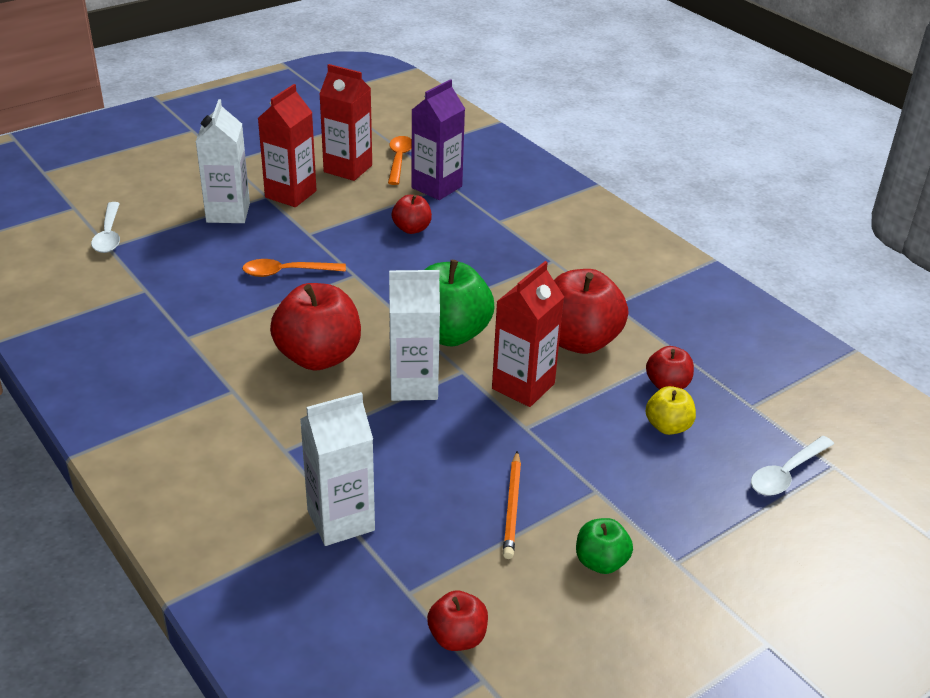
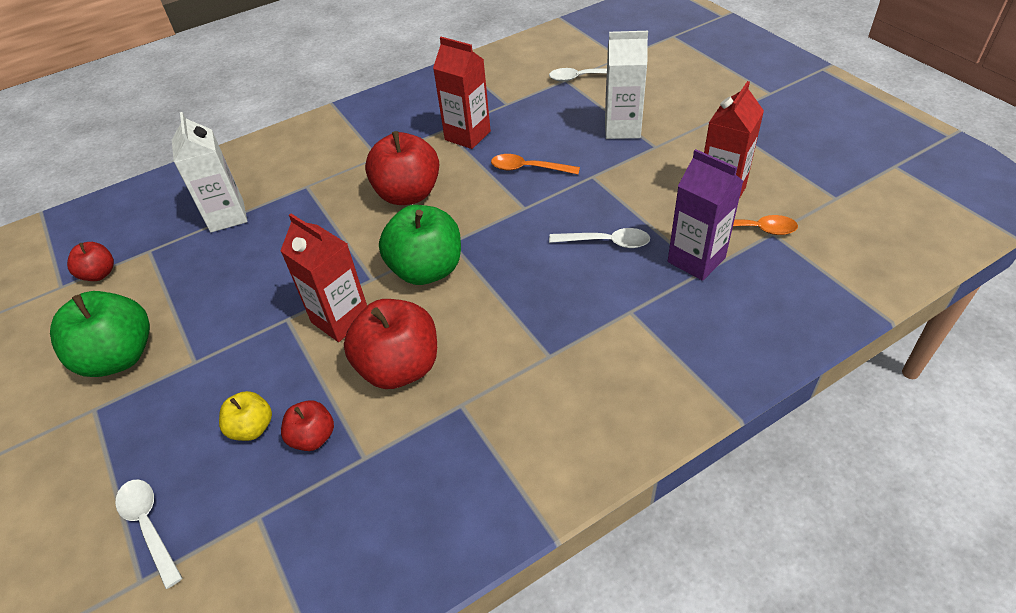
camera: 100 degrees right, 10 degrees up
orange spoon [242,259,346,277] -> orange spoon turned 75 degrees counterclockwise [491,154,580,174]
red carton [258,84,317,207] -> red carton moved to [433,37,491,149]
white carton [389,270,440,401] -> none
red apple [392,195,432,234] -> white spoon [549,228,650,248]
orange pencil [503,451,521,559] -> none
green apple [576,518,633,574] -> green apple [50,291,150,377], size x1.90

